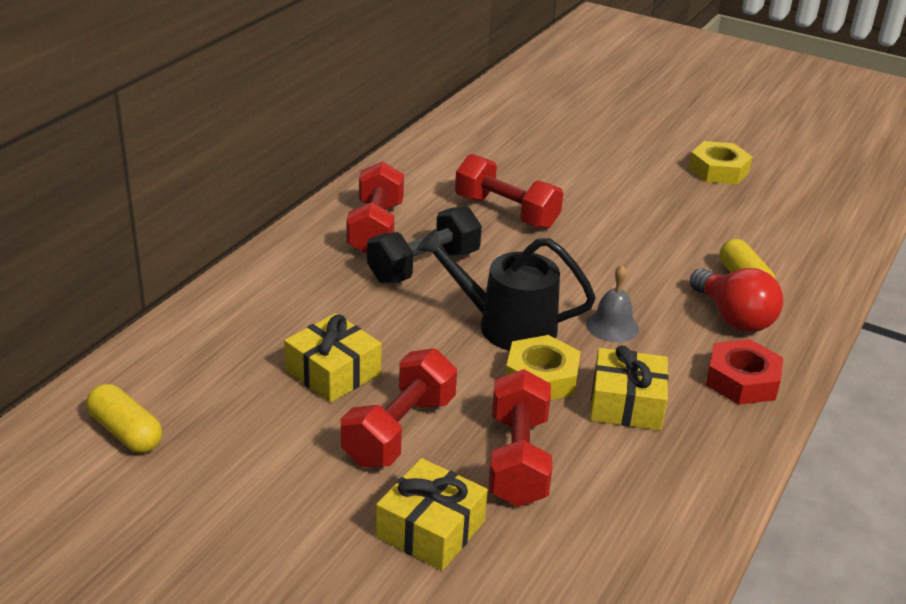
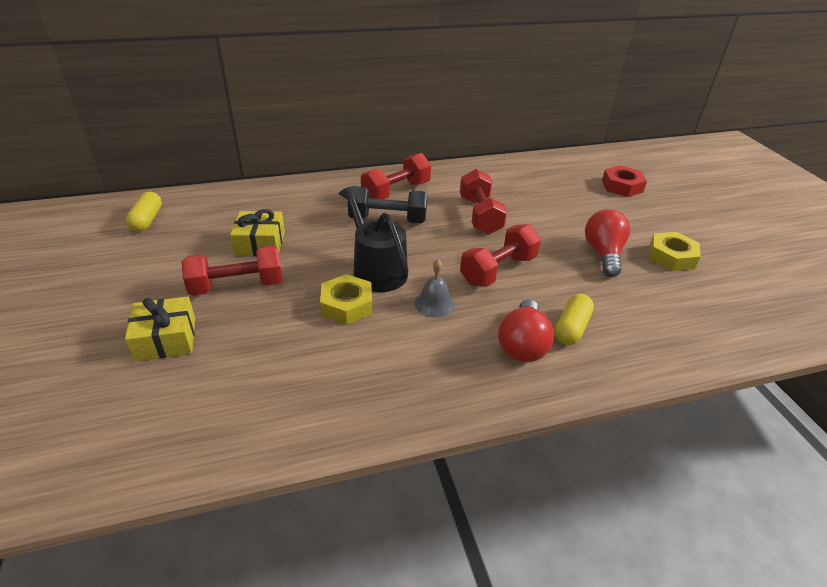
camera: 45 degrees right, 5 degrees up
red dumbbell [489,369,552,507] -> red dumbbell moved to [460,224,541,287]
yellow gift [590,346,669,430] -> none
red nut [706,339,783,405] -> red nut moved to [602,165,647,197]
none -> red light bulb [585,209,630,277]

